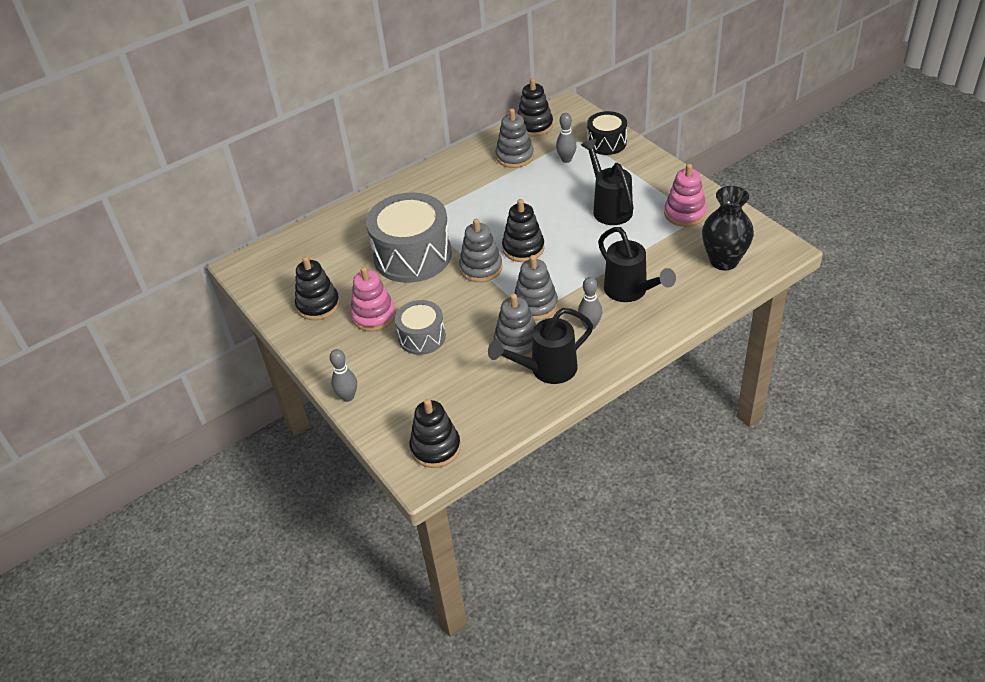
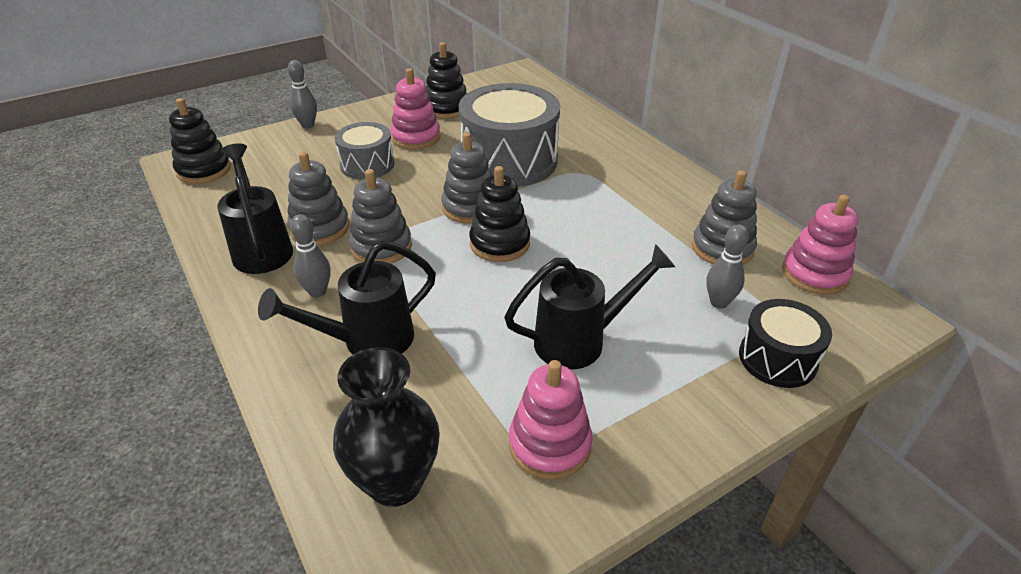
camera: 90 degrees right, 5 degrees down
black stacking toy [518,78,553,136] -> pink stacking toy [782,195,858,295]

